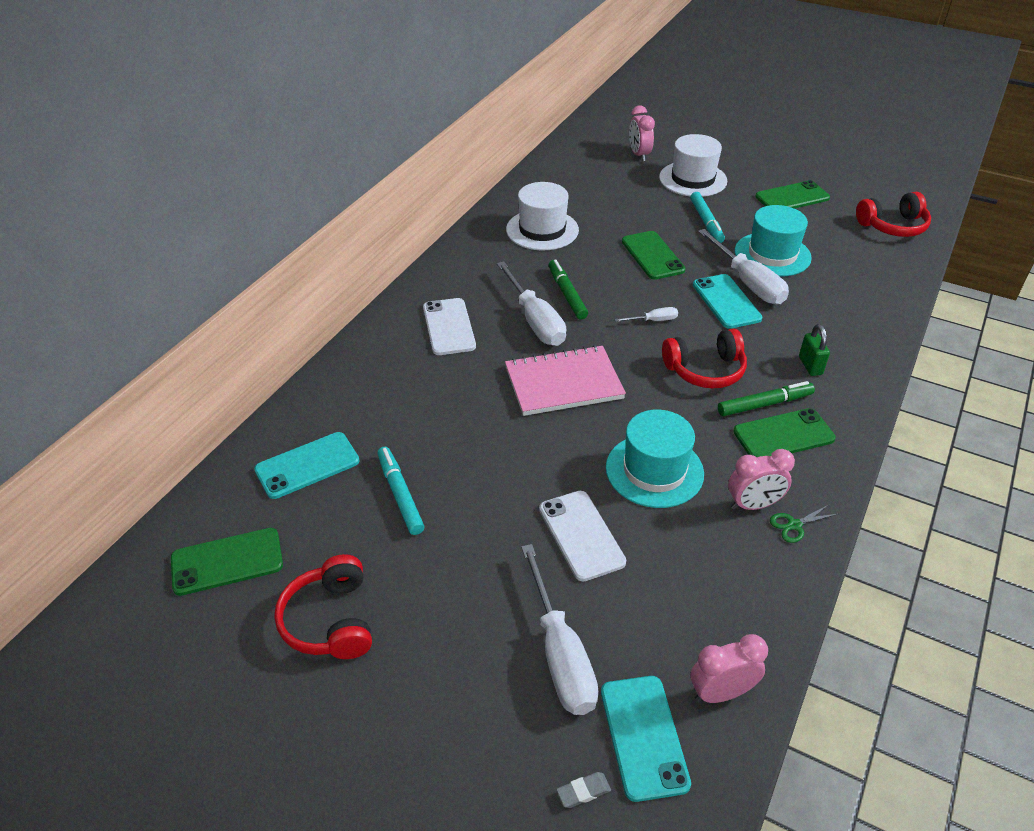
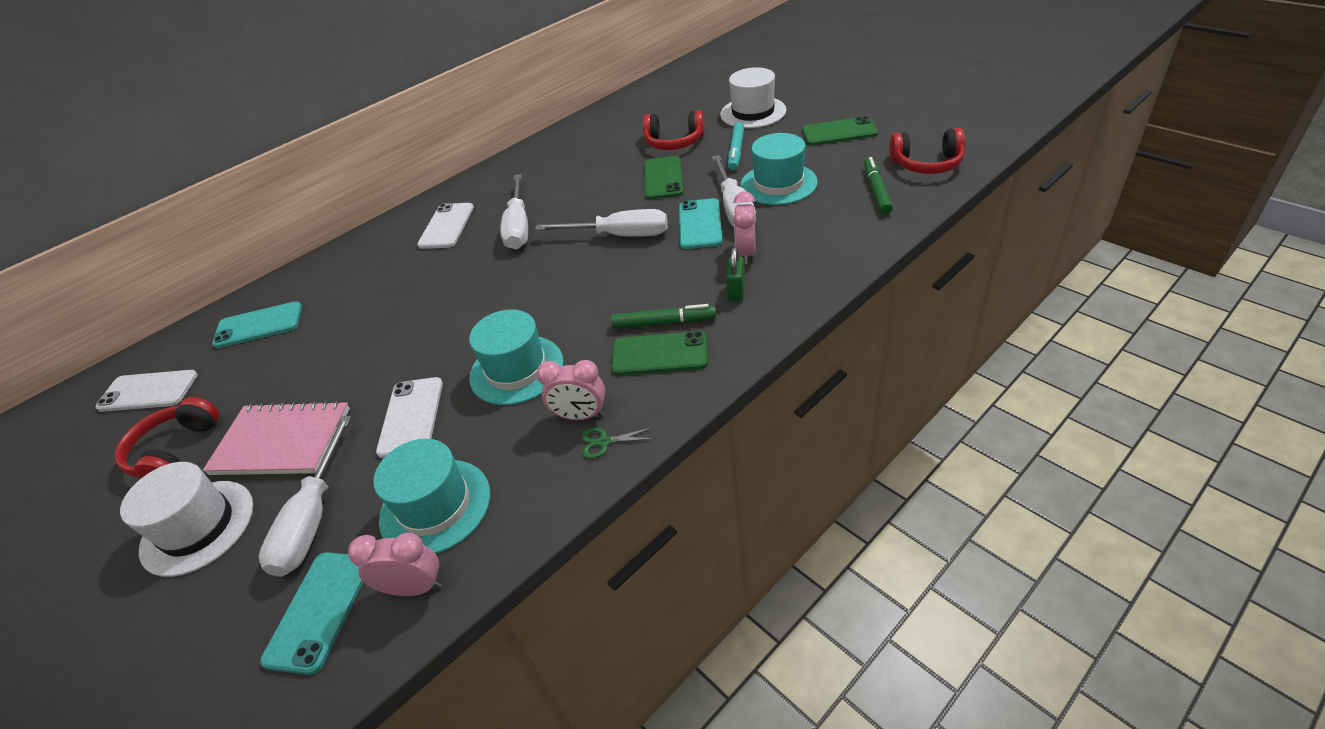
camera: 25 degrees right, 0 degrees up
green phone [171,528,283,596] -> white phone [95,370,198,412]
turquoise marker [377,447,424,535] -> none
pink notebook [505,345,626,416] -> pink notebook moved to [203,400,350,475]
white hat [506,182,579,250] -> white hat moved to [120,462,253,577]
green marker [549,259,588,320] -> green marker moved to [864,157,893,214]
grey eraser [556,772,611,808] -> none
white screwdriver [614,307,678,322] -> white screwdriver [535,209,668,237], size x2.15
pink clock [629,105,655,161] -> pink clock moved to [733,191,756,264]
red headphones [662,329,747,388] -> red headphones moved to [643,110,704,150]
none -> turquoise hat [373,438,490,554]

